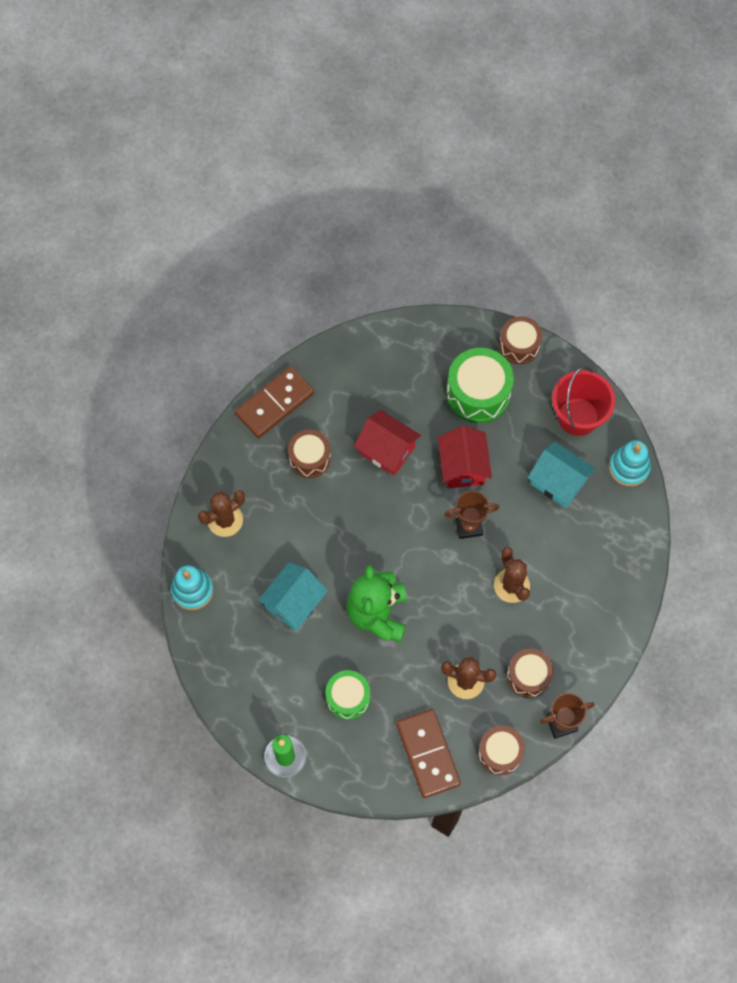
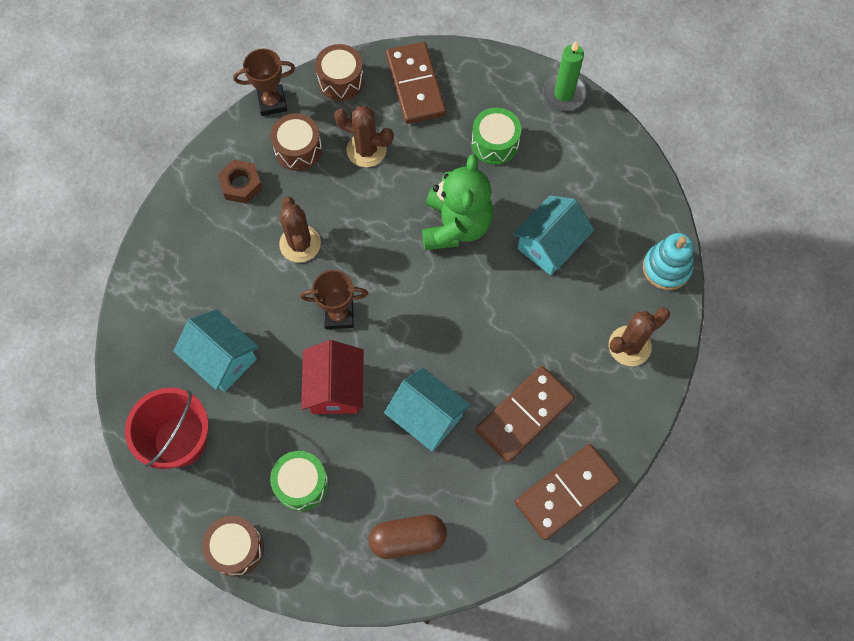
camera: 175 degrees left, 0 degrees up
brown drum [288,429,331,478] -> brown domino [476,366,575,463]
red house [354,410,421,476] -> turquoise house [384,367,471,451]
green drum [447,348,514,423] -> green drum [270,451,329,511], size x0.64
turquoise stacking toy [609,440,651,486] -> none
none -> brown nut [218,160,262,204]
none -> brown capsule [369,515,447,559]

